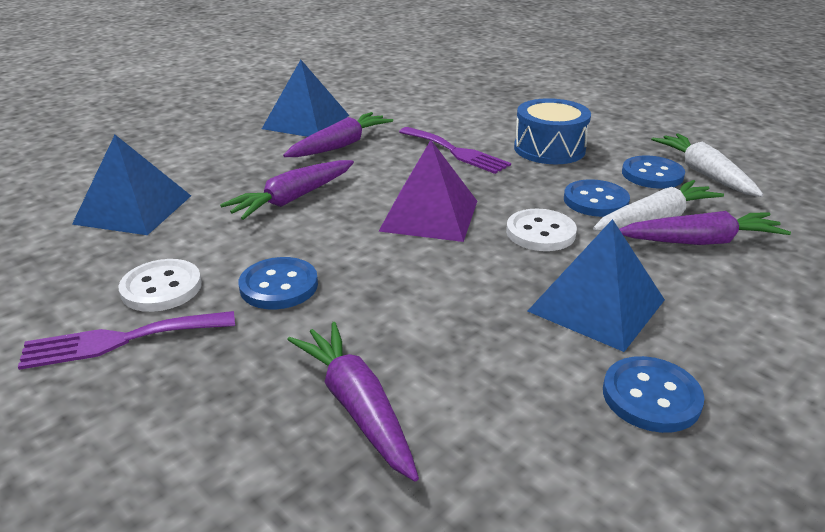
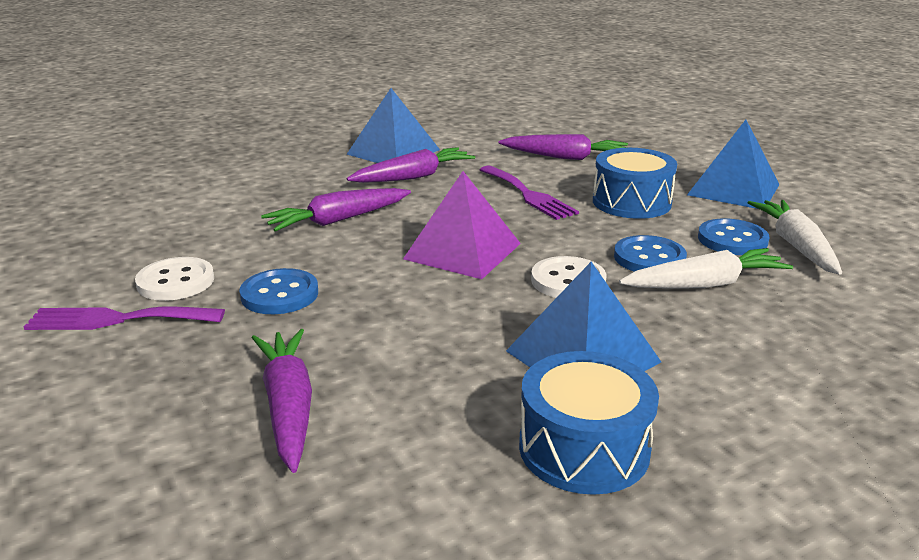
camera: 15 degrees right, 5 degrees down
blue pyramid [72,135,191,235] -> blue pyramid moved to [687,120,780,209]
blue button [603,356,705,433] -> blue drum [519,351,659,495]
purple carrot [619,211,791,245] -> purple carrot moved to [499,134,628,160]

